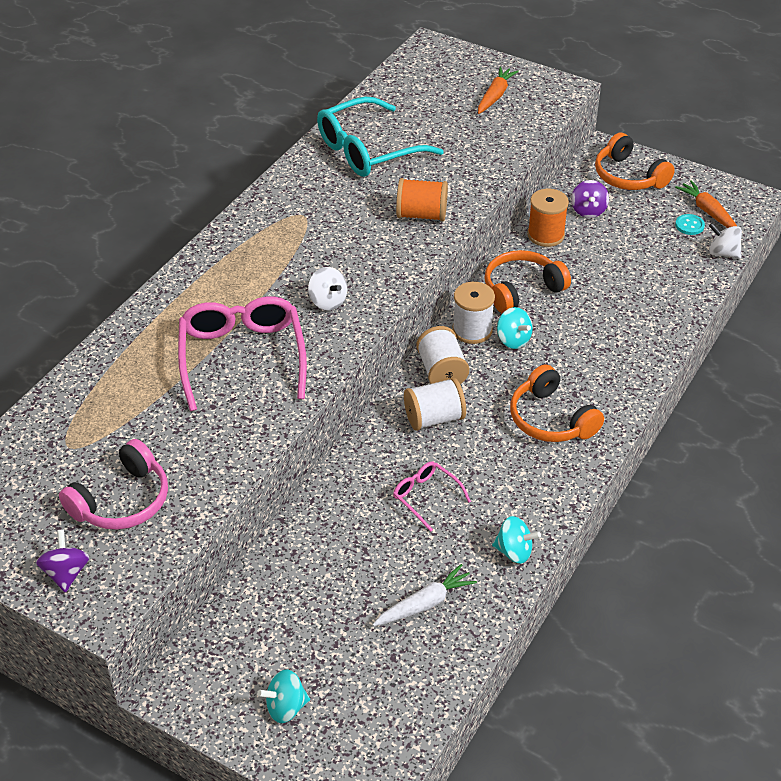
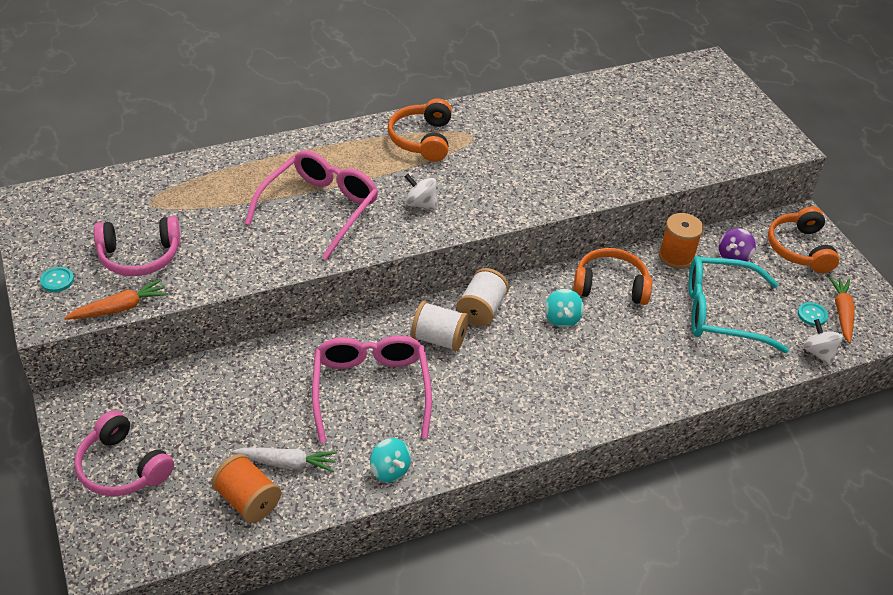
camera: 35 degrees right, 0 degrees up
purple spinning top [36,530,89,593] -> turquoise button [40,267,74,292]
turquoise spinning top [257,669,310,723] -> pink headphones [74,410,174,496]
white spinning top [308,267,347,310] -> white spinning top turned 120 degrees clockwise [405,174,437,210]
turquoise glasses [317,97,444,177] -> turquoise glasses moved to [689,256,789,353]
pink glasses [393,461,471,532] -> pink glasses [312,336,432,443], size x2.02
orange spool [396,178,448,221] -> orange spool moved to [212,454,281,523]
white spool [452,282,495,344] -> none
orange carrot [478,66,519,114] -> orange carrot moved to [64,279,168,320]
orange headphones [510,364,604,442] -> orange headphones moved to [388,98,452,162]

